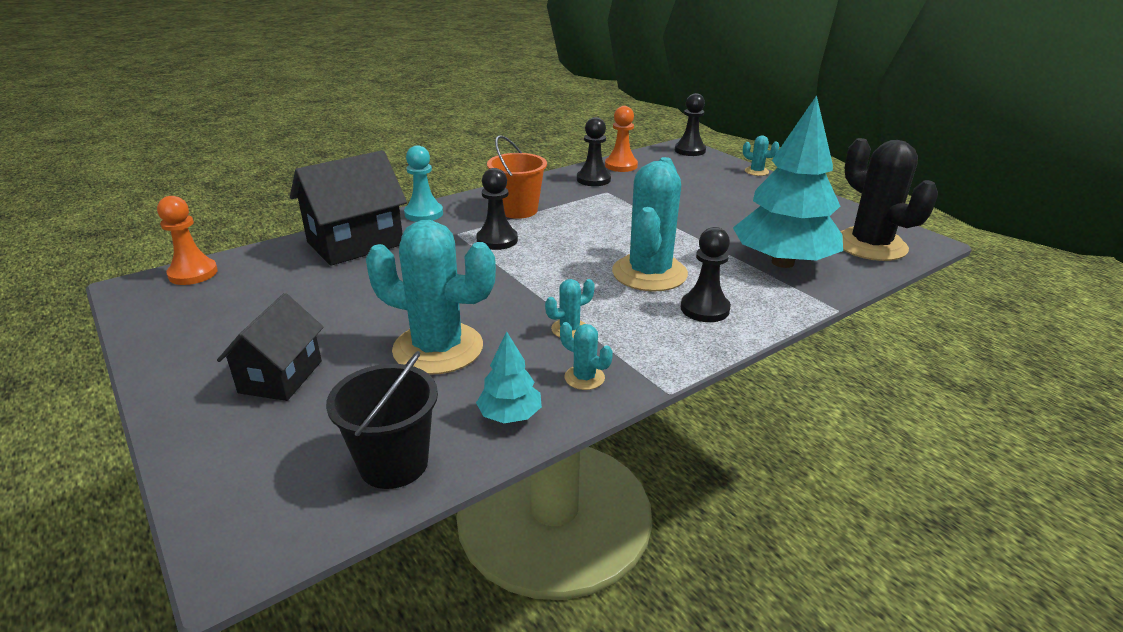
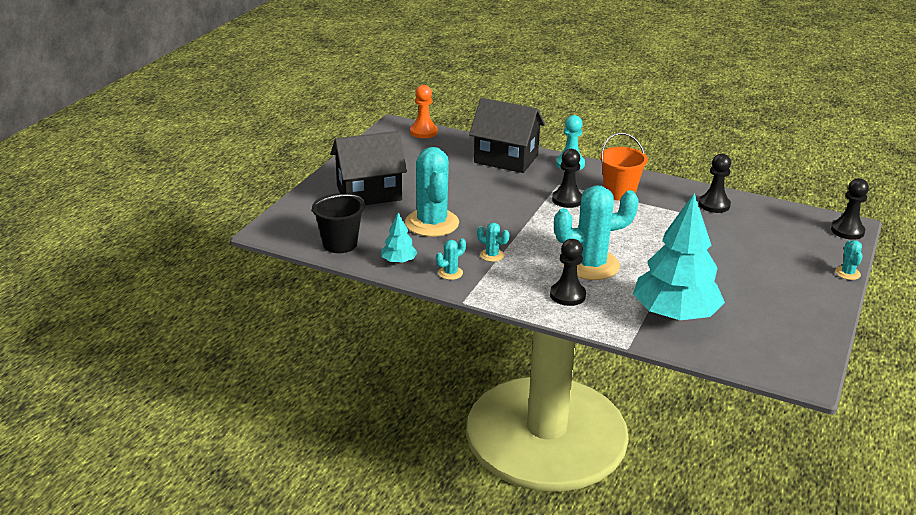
camera: 60 degrees right, 0 degrees up
black house [217,293,323,401] -> black house [331,131,407,205], size x1.56
turquoise cactus [560,322,613,390] -> turquoise cactus turned 45 degrees clockwise [436,238,466,280]
orange pawn [605,106,638,172] -> none
black cactus [840,138,938,261] -> none

